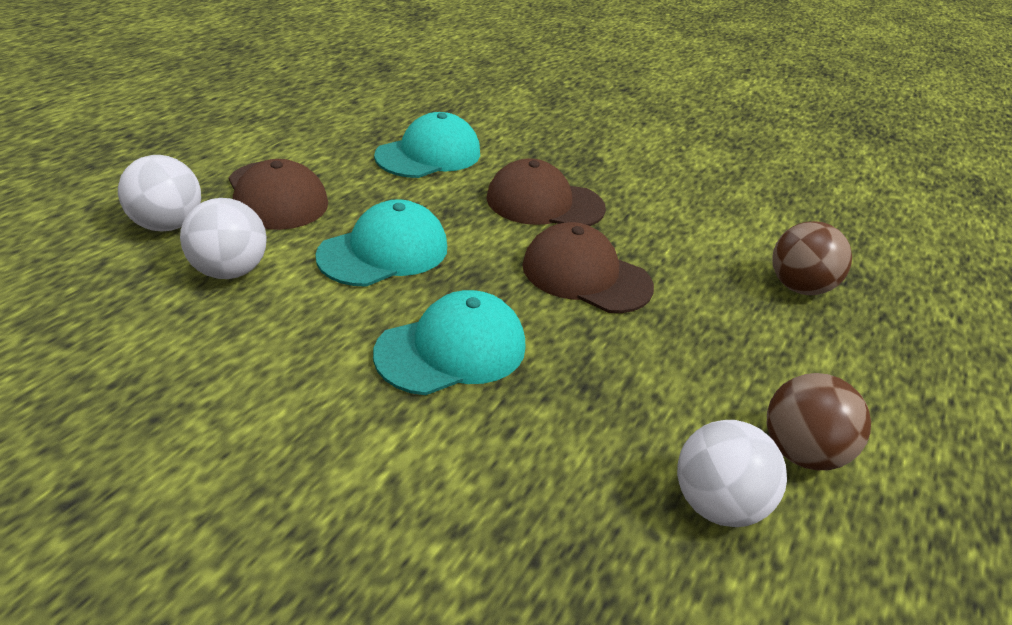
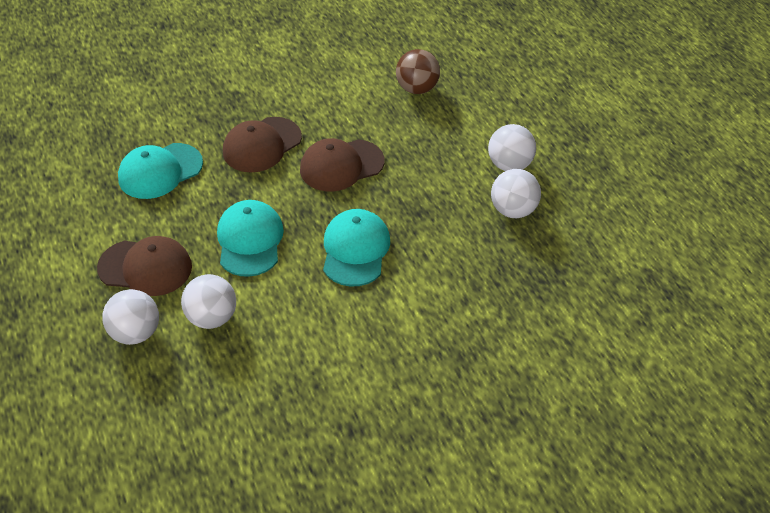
camera: 50 degrees left, 10 degrees up
turquoise cap [374,112,480,178] -> turquoise cap turned 120 degrees counterclockwise [118,143,203,199]
brown ball [767,373,871,470] -> white ball [488,124,536,171]

